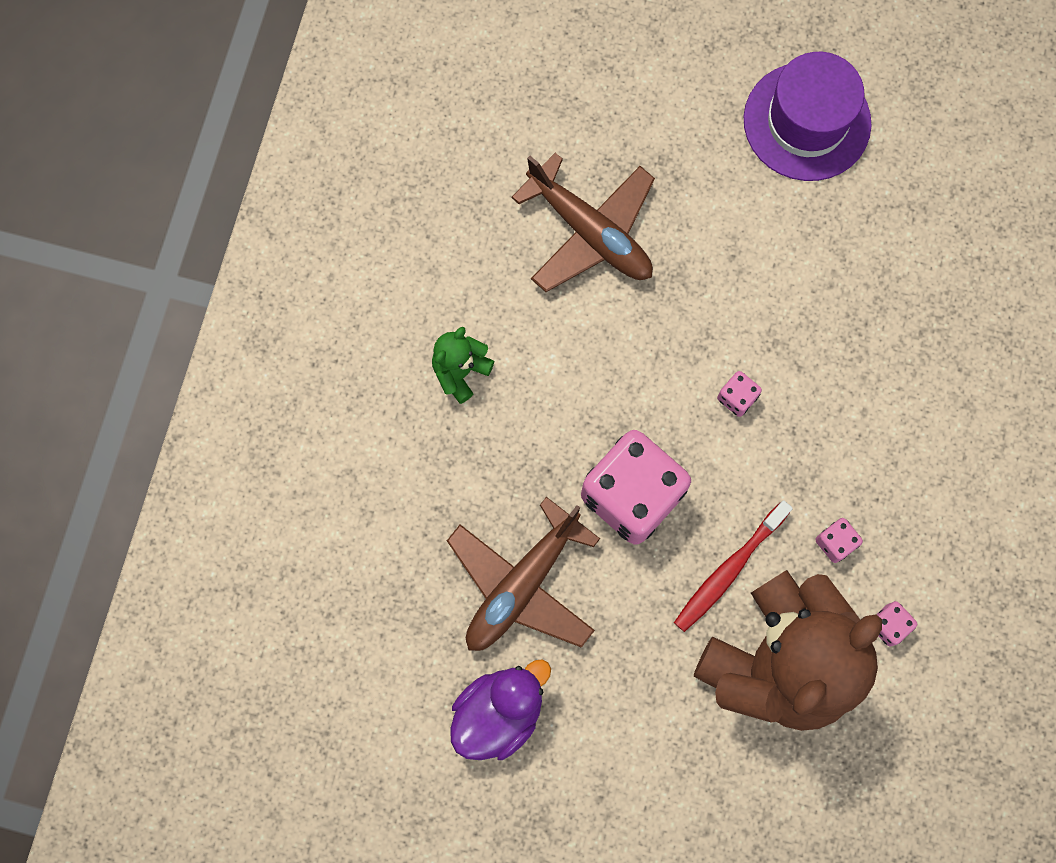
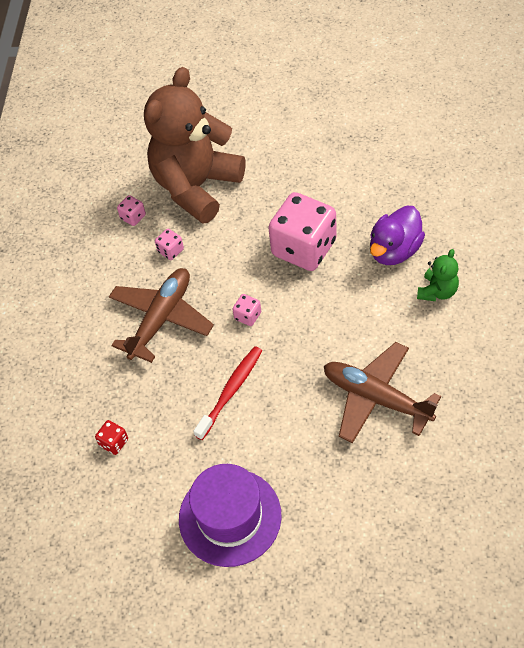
camera: 175 degrees right, 20 degrees down
brown plane [447,497,600,651] -> brown plane moved to [109,268,214,363]
purple duck [451,659,551,760] -> purple duck moved to [370,206,425,265]
red toothbrush [674,500,793,632] -> red toothbrush moved to [193,346,262,440]
none -> red dice [95,420,128,455]

